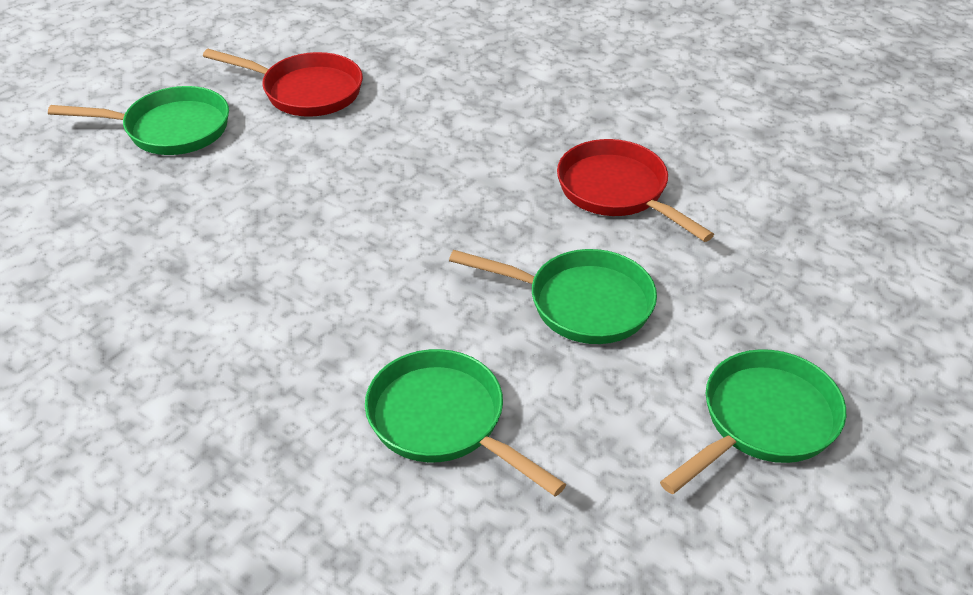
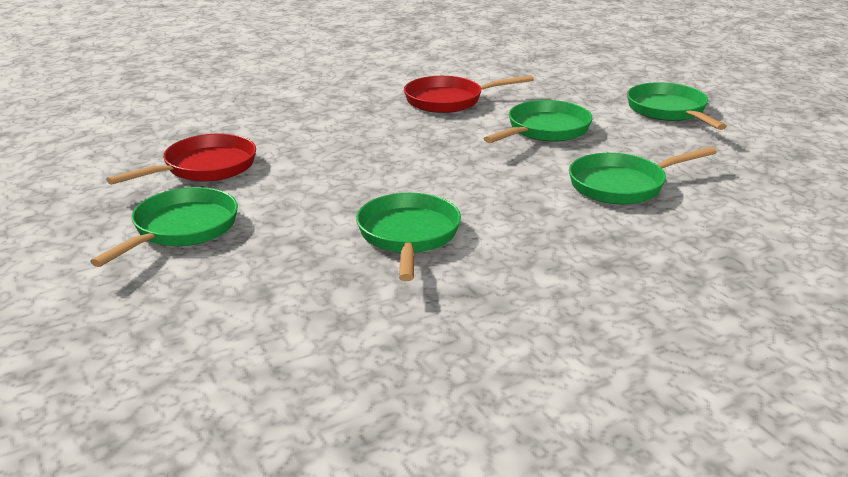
camera: 65 degrees left, 15 degrees down
none -> green pan [356,193,461,281]

